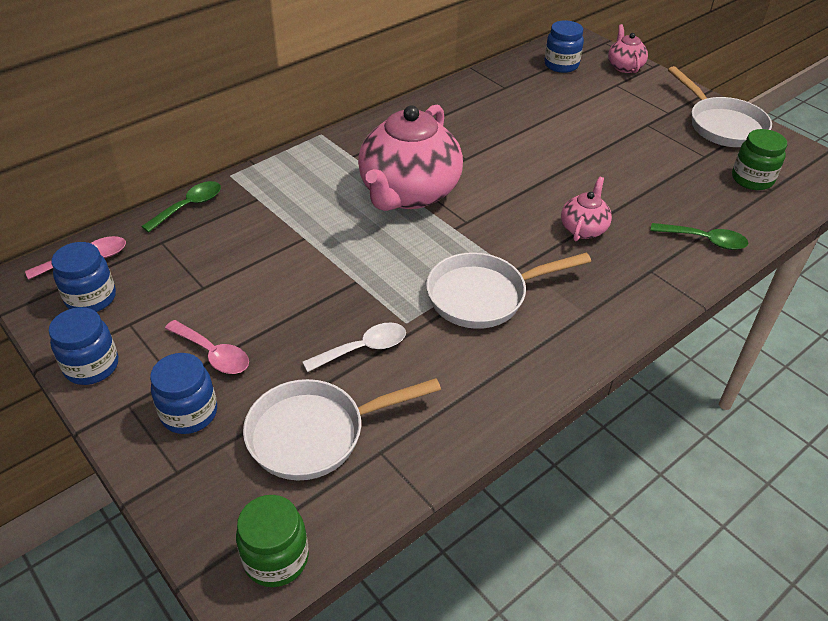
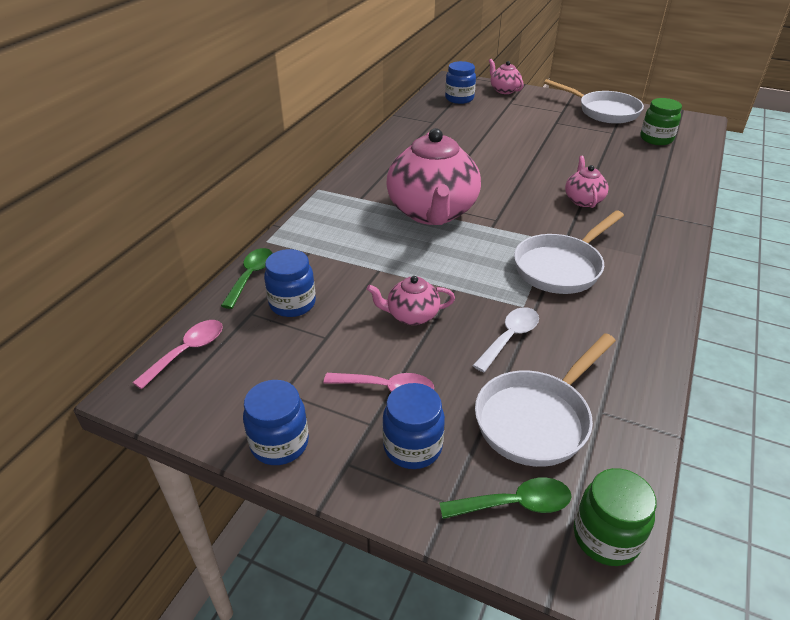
camera: 25 degrees left, 5 degrees down
blue jar [51,242,116,312] -> blue jar moved to [264,249,316,317]
green spoon [650,223,748,250] -> green spoon moved to [440,478,571,519]
none -> pink teapot [367,276,455,325]

